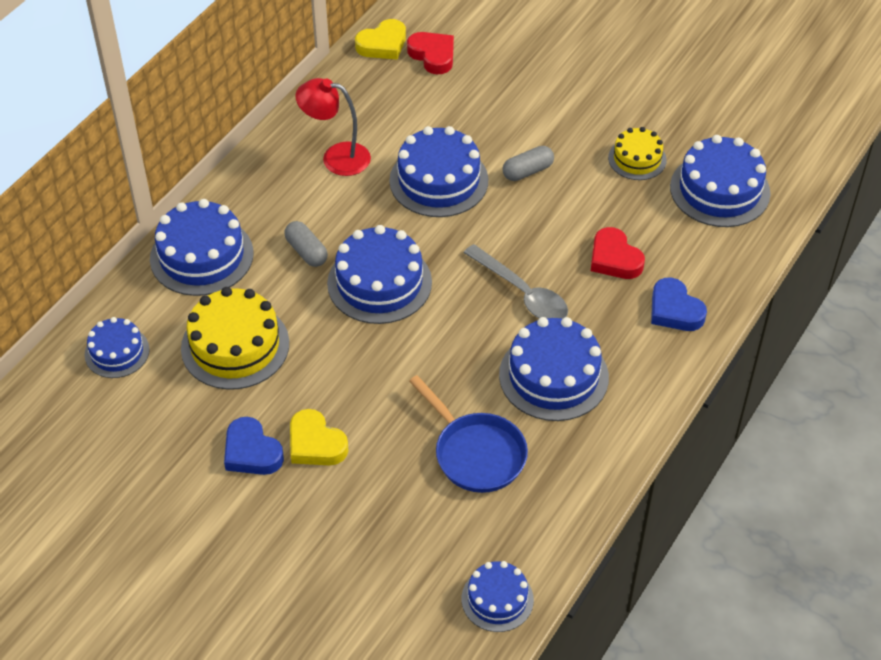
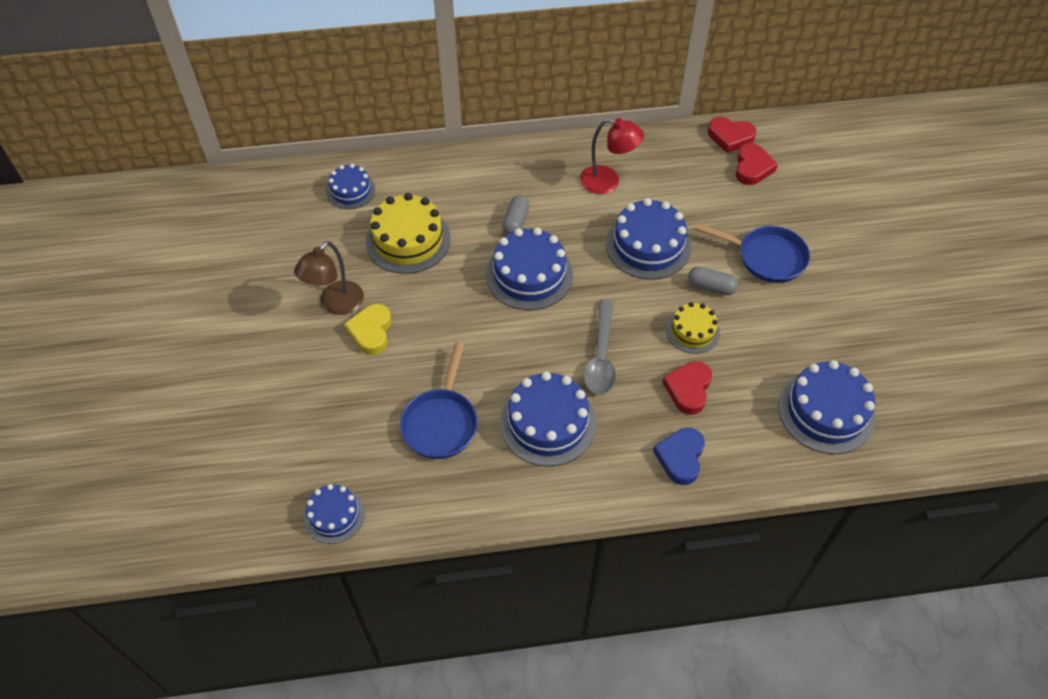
camera: 50 degrees right, 5 degrees up
blue cake [150,199,254,296] -> none
blue heart [224,417,284,475] -> brown lamp [294,241,364,315]
red lamp [296,78,371,176] -> red lamp turned 135 degrees clockwise [580,118,644,194]
yellow heart [355,19,406,59] -> red heart [708,117,756,153]
yellow cake [608,127,667,180] -> yellow cake moved to [666,302,720,354]
none -> blue pan [694,223,810,283]

